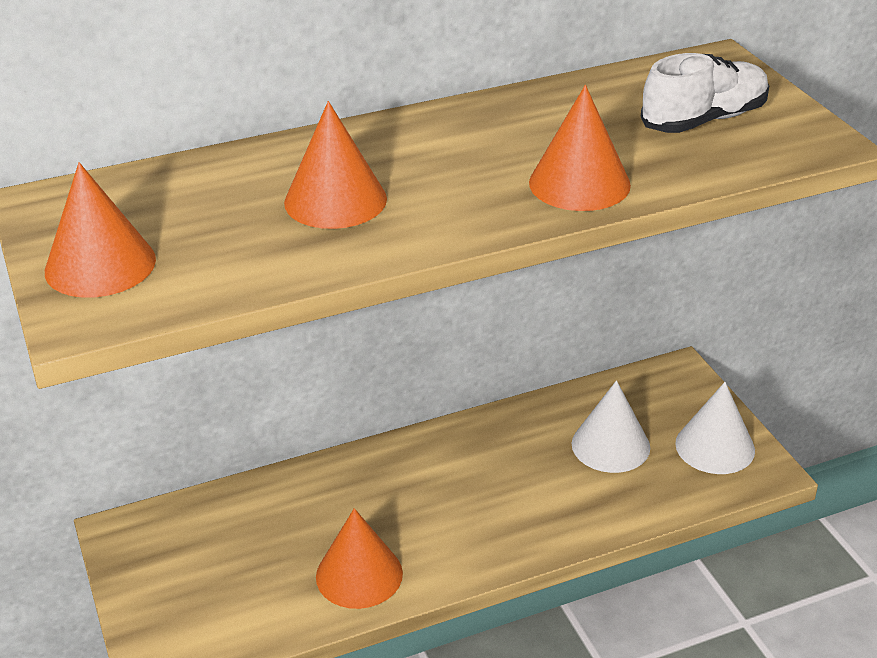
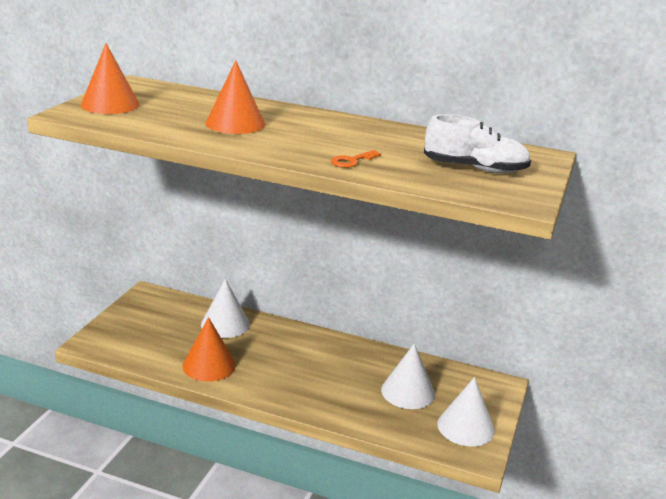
camera: 40 degrees right, 10 degrees down
orange cone [529,85,631,211] -> orange key [331,150,381,168]
none -> white cone [201,279,250,338]

